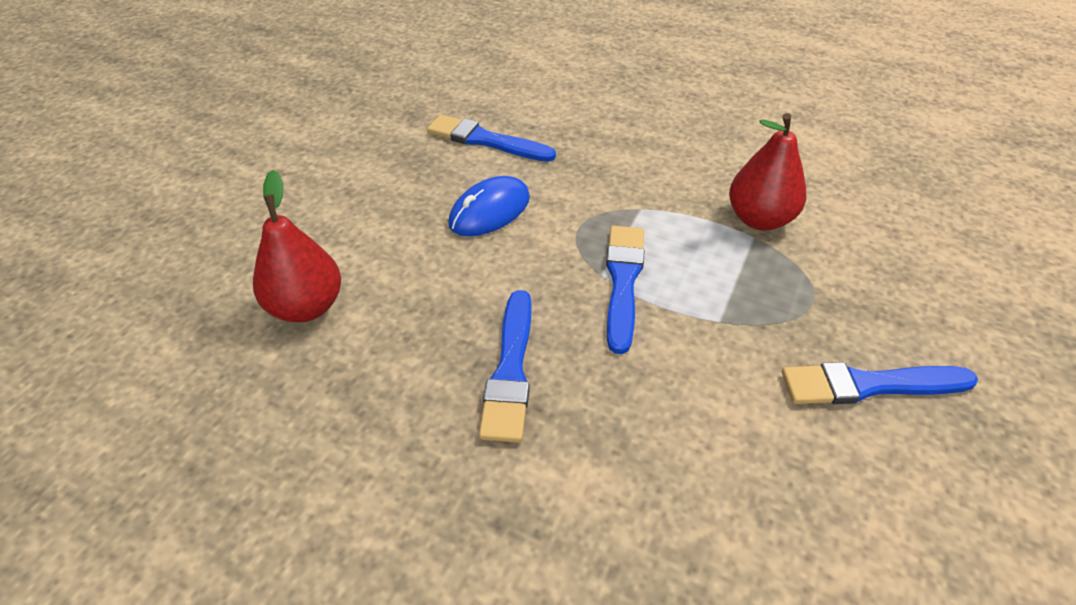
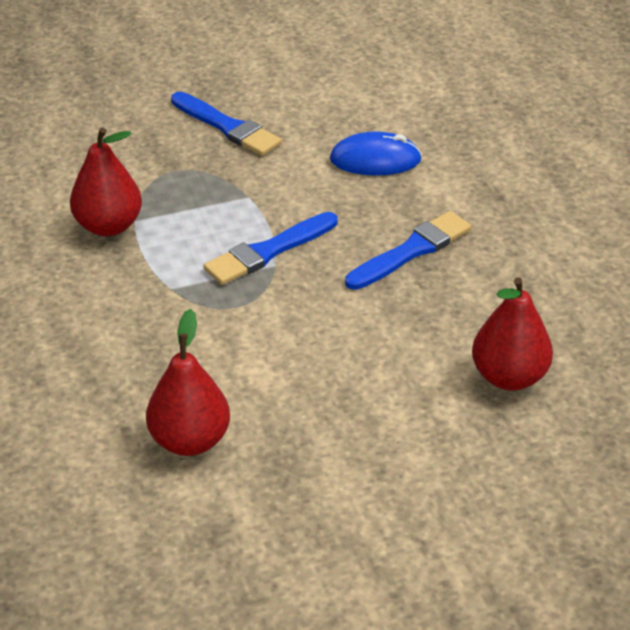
camera: 135 degrees left, 5 degrees down
blue brush [427,115,556,162] -> red pear [146,309,230,456]
blue mouse [448,176,530,236] -> blue mouse moved to [330,131,422,176]

